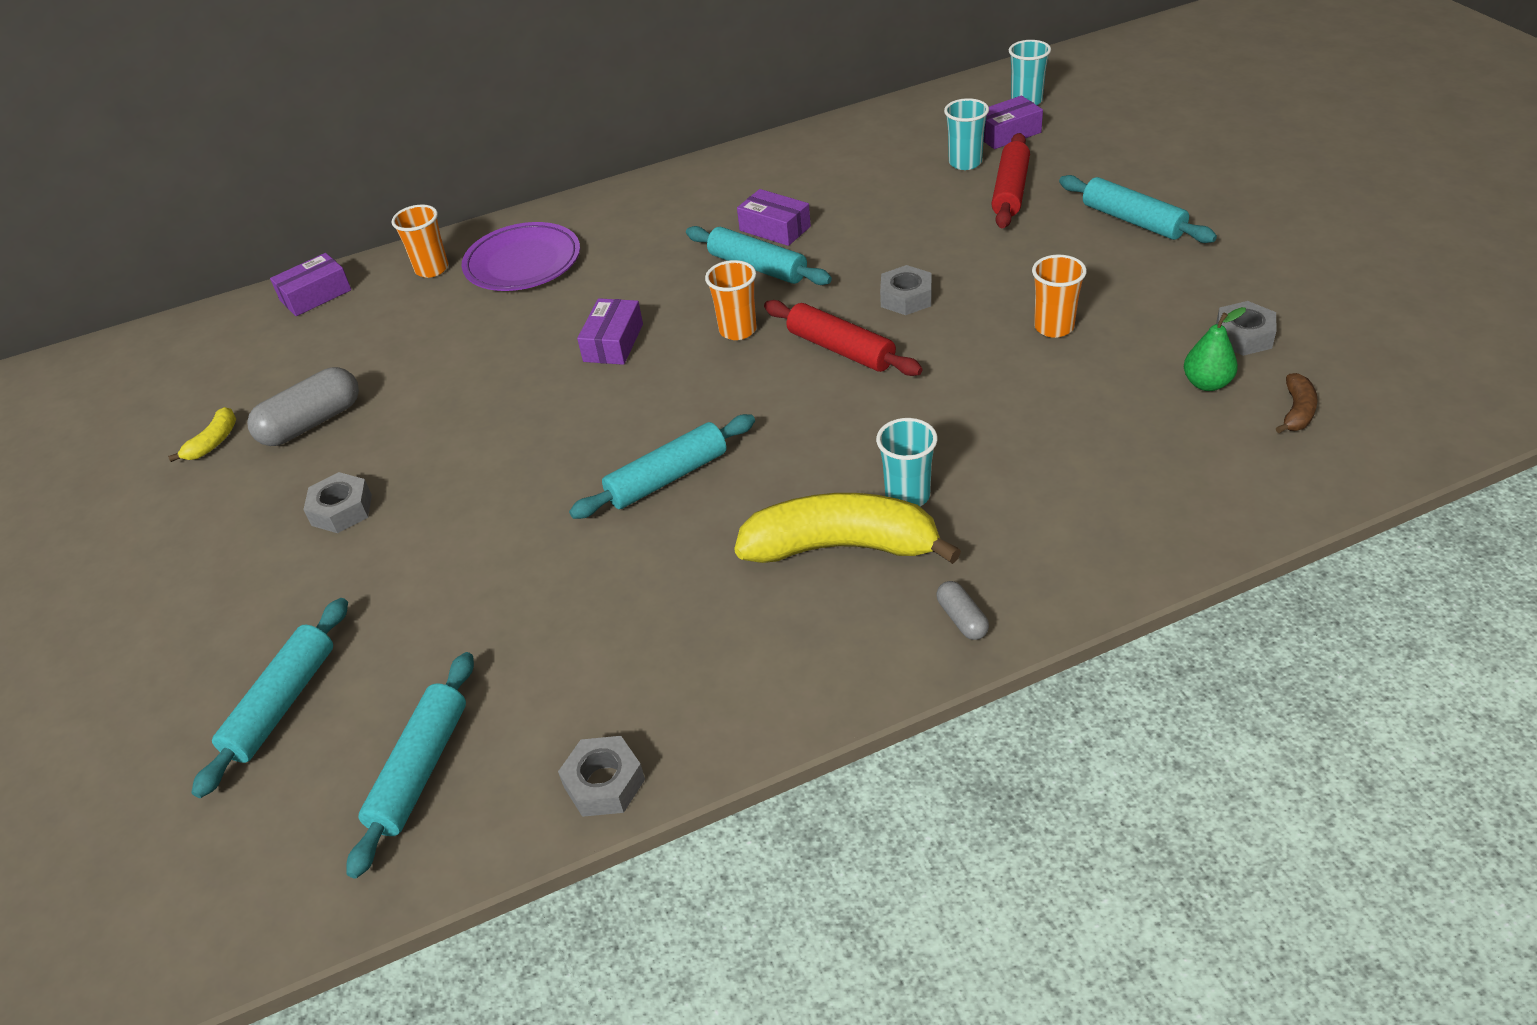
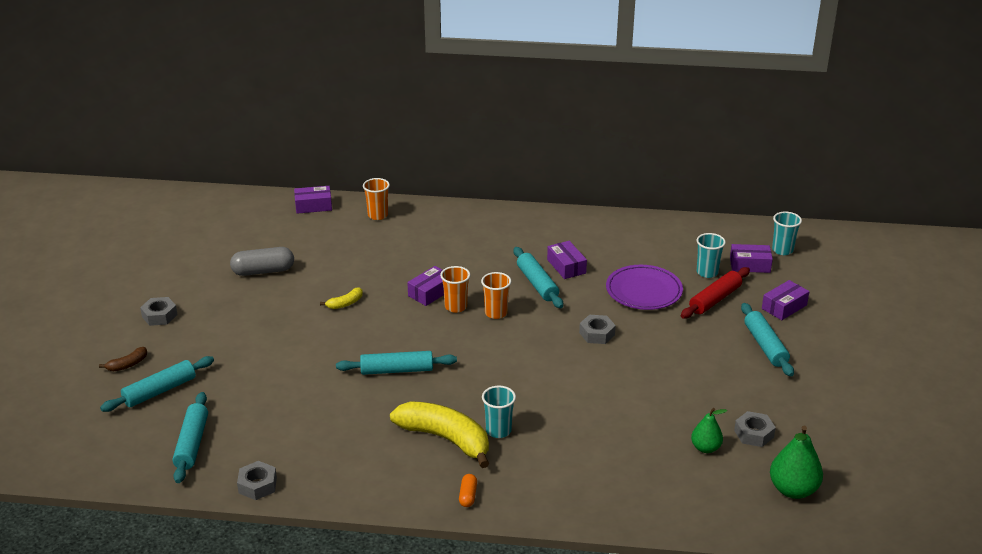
camera: 25 degrees right, 10 degrees down
yellow banana [168,407,236,462] -> yellow banana moved to [320,287,363,309]
grey nut [303,472,372,533] -> grey nut moved to [140,297,178,326]
turquoise rolling pin [346,652,474,879] -> turquoise rolling pin turned 45 degrees counterclockwise [172,392,208,483]
purple plate [462,222,580,291] -> purple plate moved to [606,265,683,310]
red rolling pin [764,300,923,376] -> none
grey capsule [936,581,989,640] -> orange capsule [459,474,477,507]
orange cup [1032,255,1087,338] -> orange cup moved to [440,266,470,313]
brown banana [1276,373,1318,433] -> brown banana moved to [99,347,147,371]
none -> purple box [762,280,810,320]
none -> green pear [770,426,823,499]

